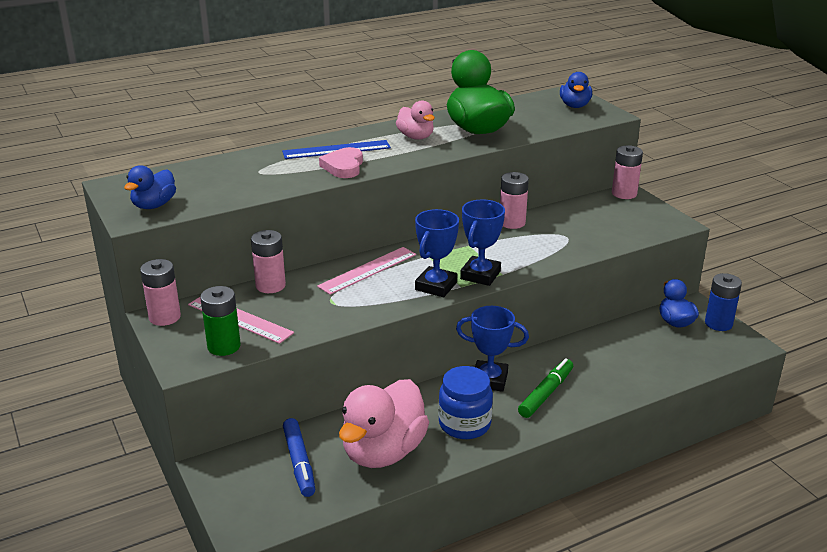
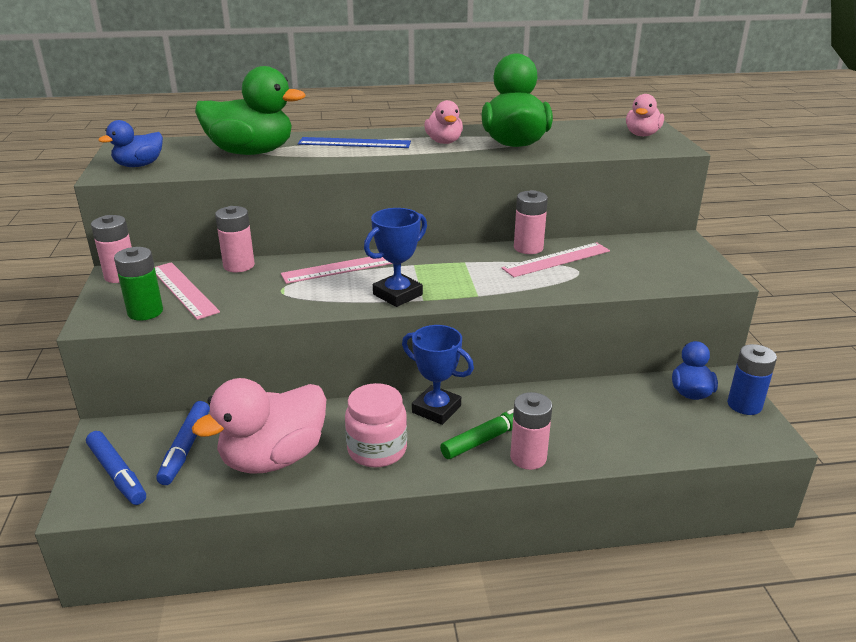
camera: 20 degrees right, 0 degrees up
pink heart [319,147,363,178] -> none
blue jar [438,366,493,439] -> pink jar [345,383,407,467]
blue trophy [460,199,505,286] -> none
blue duck [560,72,592,108] -> pink duck [626,94,664,136]
pink battery [612,145,643,199] -> pink battery moved to [510,392,552,470]
none -> blue marker [86,431,146,505]
none -> green duck [195,66,306,155]
none -> pink ruler [502,242,610,277]

